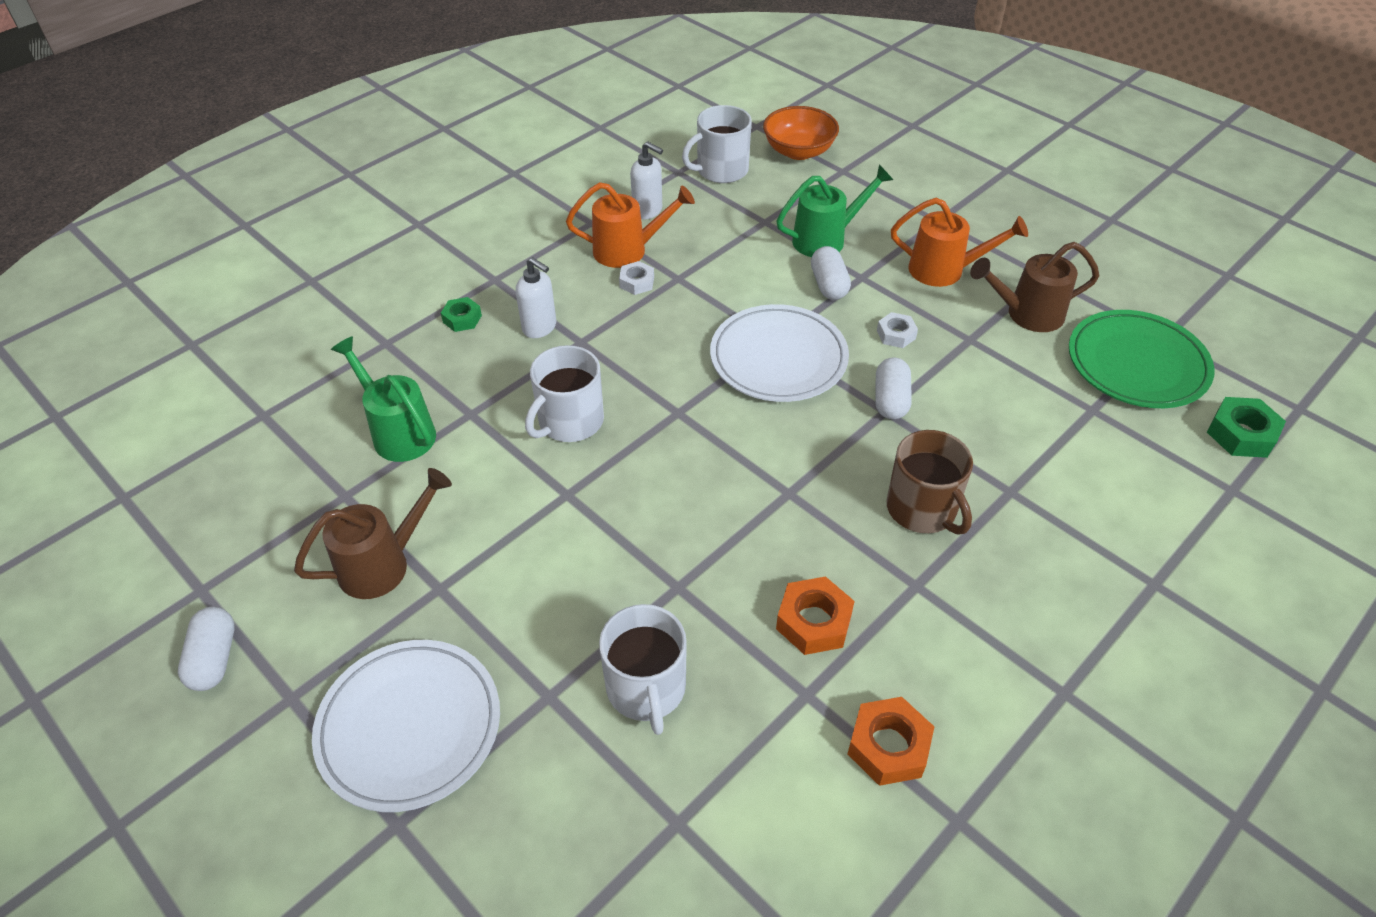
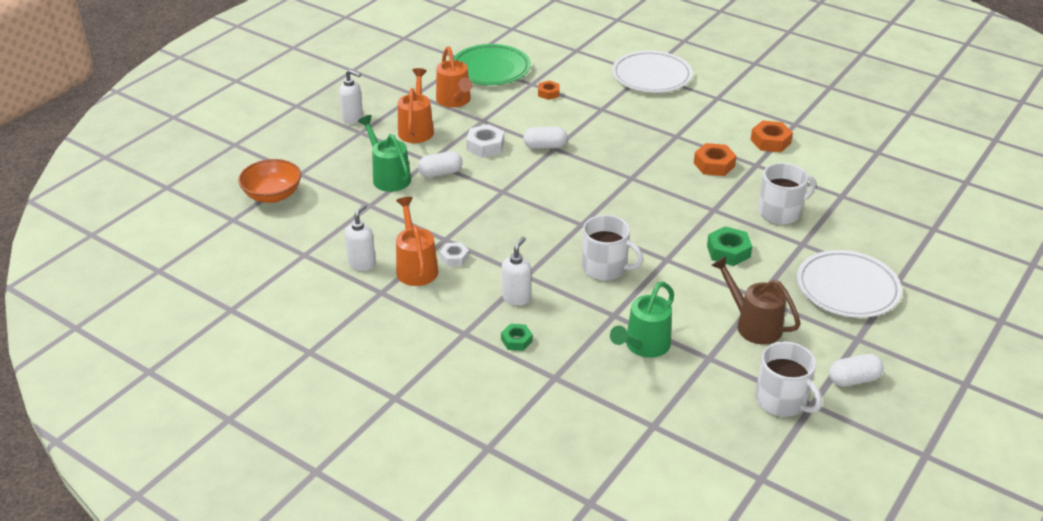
camera: 100 degrees left, 10 degrees down
white mug [682,105,752,183] -> white mug moved to [755,341,822,417]
white plate [710,304,849,402] -> white plate moved to [612,51,693,93]
white nut [877,312,918,348] -> white nut [466,124,504,157], size x1.57
brown mug [886,430,973,535] -> none
brown watering can [970,242,1099,332] -> orange watering can [436,46,472,107]
green nut [1207,397,1286,458] -> green nut moved to [707,226,752,266]
none -> white soap dispenser [339,69,363,124]
none -> orange nut [538,80,560,100]

